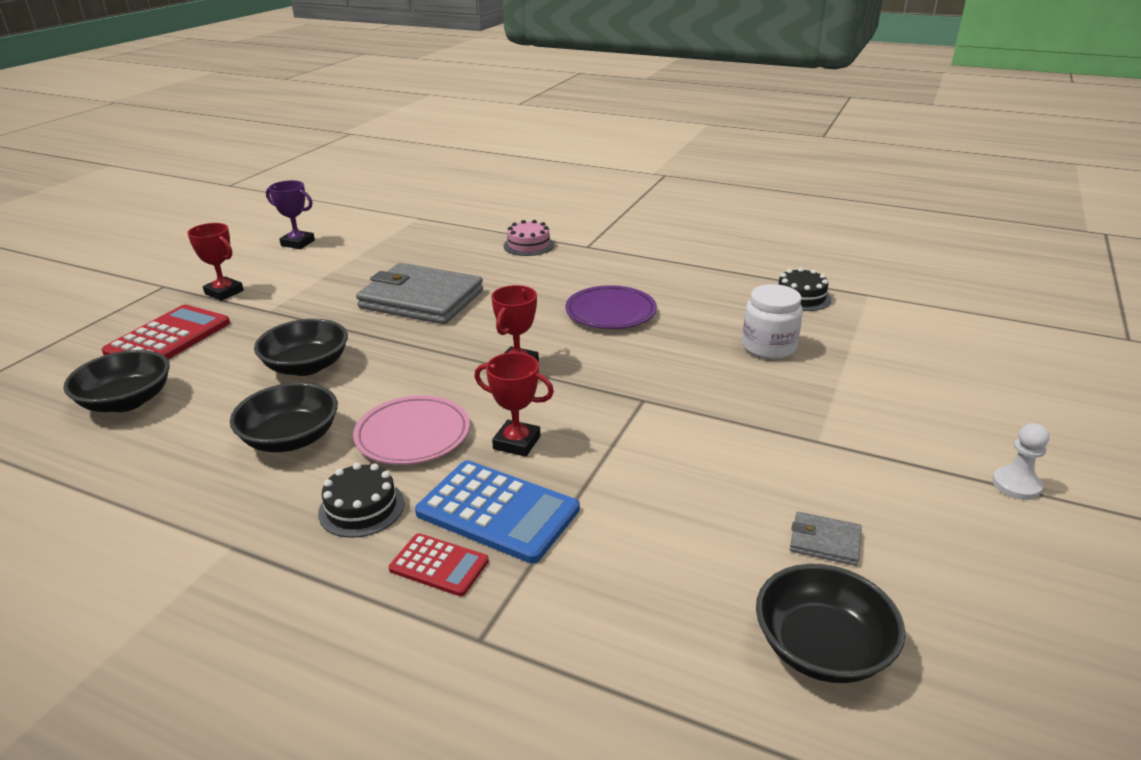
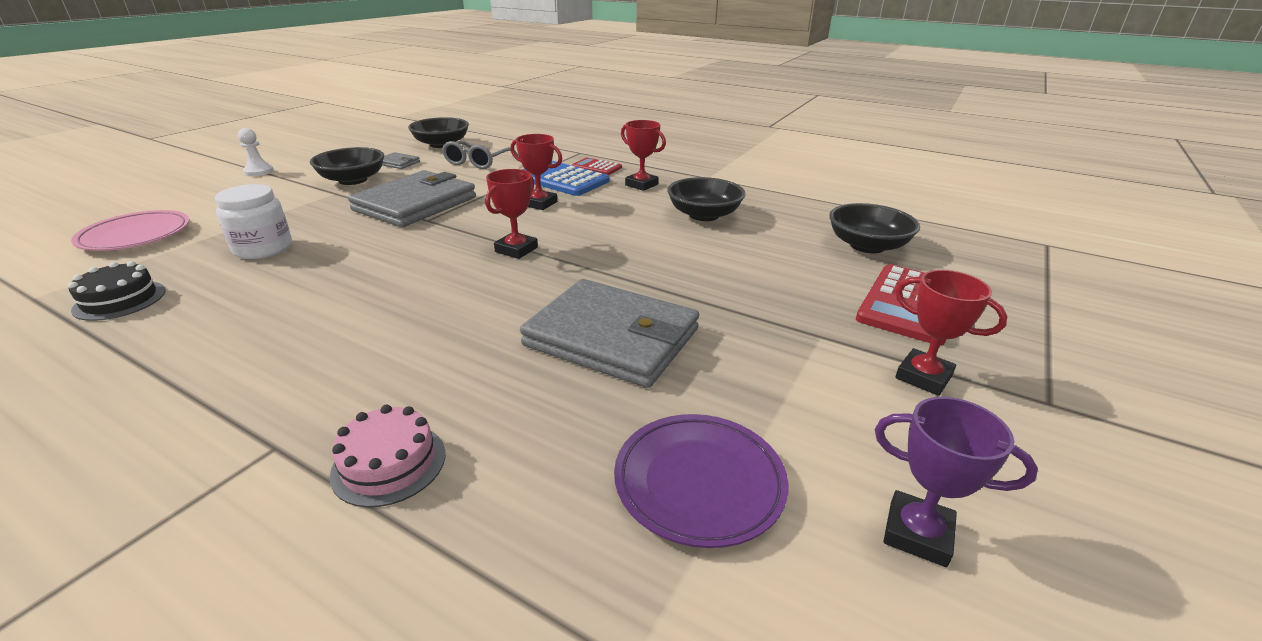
camera: 175 degrees left, 0 degrees up
black bowl [254,319,348,376] -> black bowl moved to [310,147,384,185]
black cake [318,463,405,538] -> red trophy [621,120,666,191]
pink plate [353,395,470,465] -> pink plate moved to [71,210,190,251]
purple plate [565,285,657,329] -> purple plate moved to [614,414,789,548]
none -> grey wallet [348,170,476,227]
none -> grey glasses [442,141,518,169]

